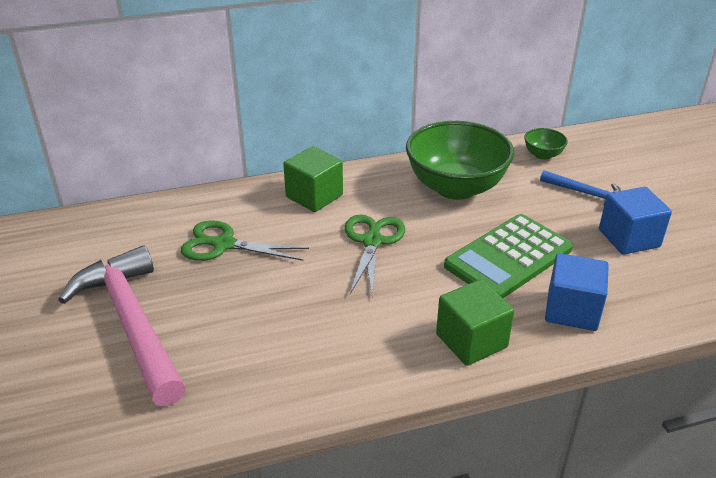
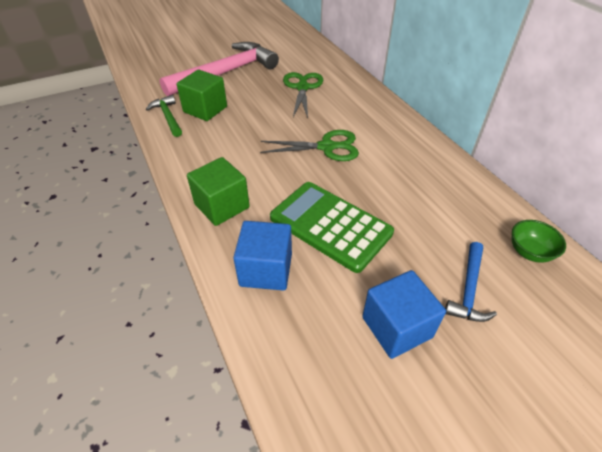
camera: 80 degrees right, 10 degrees up
green cube [283,146,343,212] -> green cube moved to [176,70,227,121]
green bowl [406,121,514,200] -> none
none -> green hammer [146,95,182,137]

